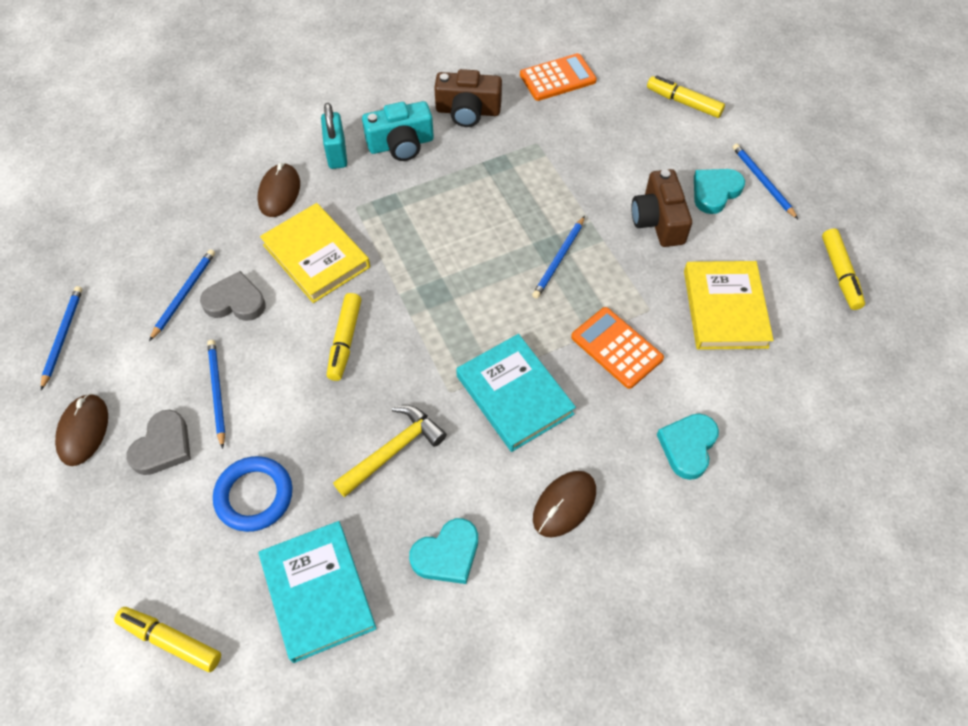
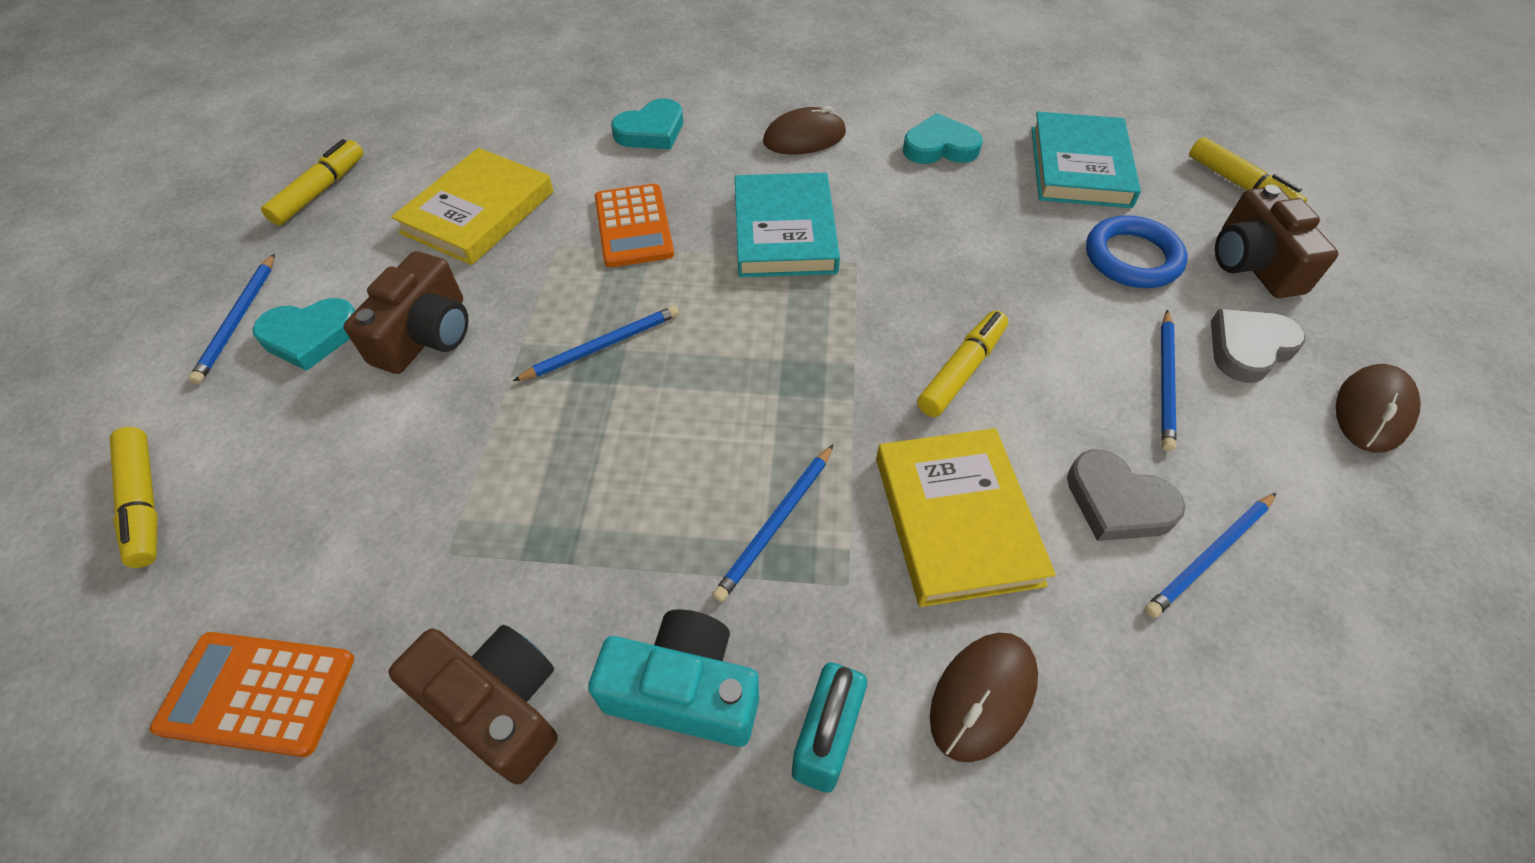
camera: 150 degrees left, 5 degrees down
blue pencil [41,286,82,390] -> blue pencil moved to [712,444,834,602]
yellow hammer [333,405,447,498] -> none
none -> brown camera [1215,185,1339,298]

